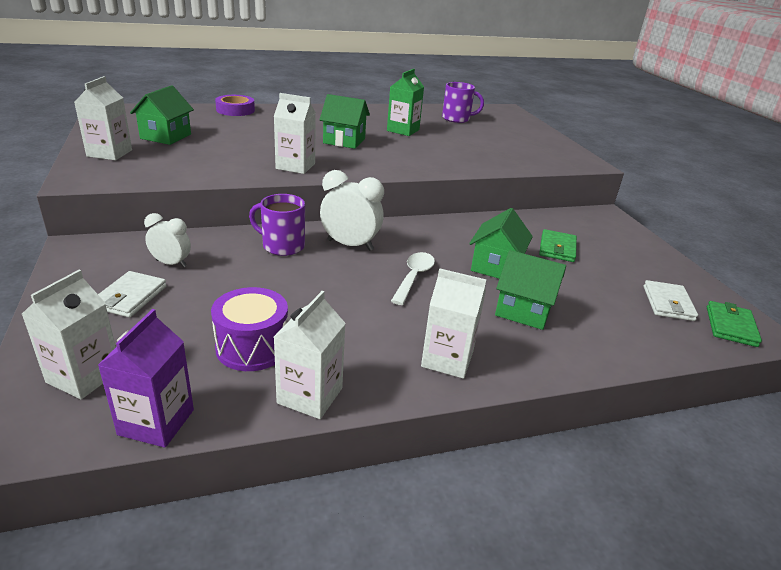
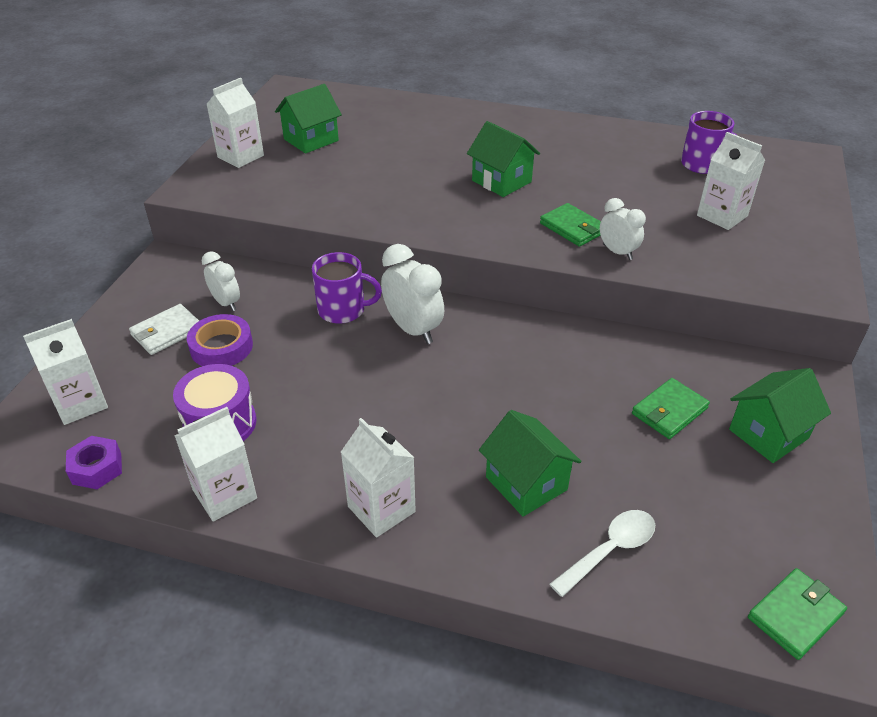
camera: 35 degrees right, 10 degrees up
purple carton [98,309,194,448] -> purple nut [66,436,122,489]
purple tape [215,95,255,116] -> purple tape moved to [187,314,253,366]
purple mug [249,194,305,256] -> purple mug turned 135 degrees clockwise [312,252,382,324]
white carton [274,93,316,174] -> white carton moved to [697,132,765,230]
green carton [387,69,424,136] -> none
white spoon [391,252,435,305] -> white spoon moved to [550,510,655,597]
green house [469,208,533,279] -> green house moved to [729,368,831,463]
white wallet [644,280,698,321] -> none
none -> green wallet [540,203,601,247]
none -> white clock [600,198,646,260]

